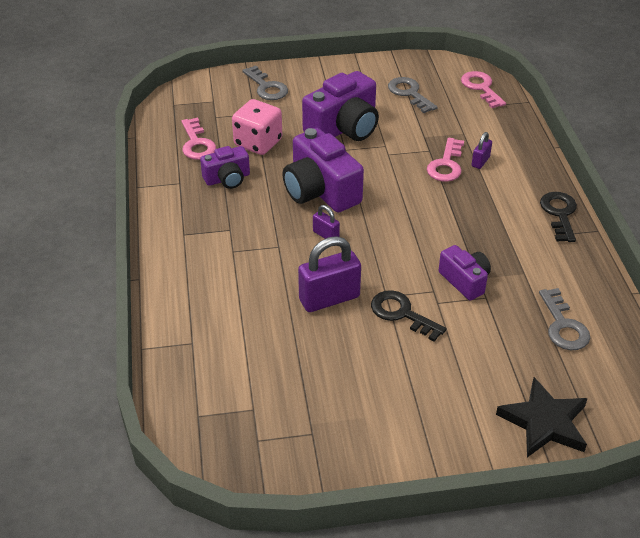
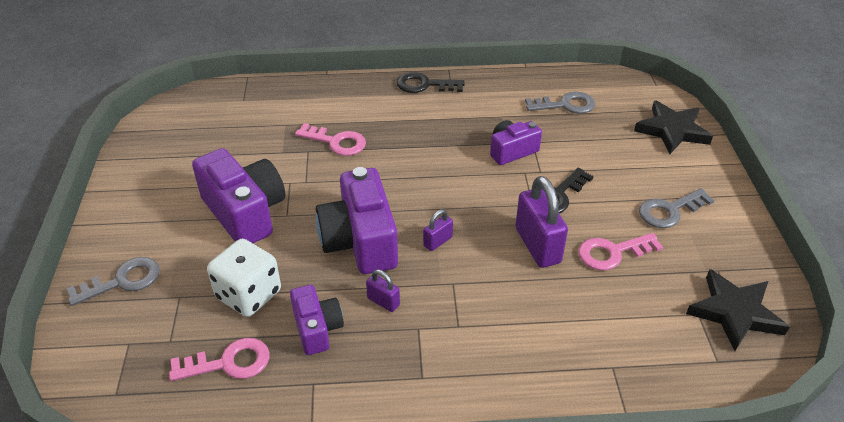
camera: 85 degrees left, 0 degrees up
pink dice [232,99,282,155] -> white dice [207,239,281,317]
purple camera [282,128,364,212] -> purple camera turned 105 degrees clockwise [316,167,398,274]
grey key [388,77,437,113] -> grey key moved to [639,188,714,228]
pink key [461,71,506,108] -> pink key moved to [579,233,663,270]
purple padlock [472,132,492,169] -> purple padlock moved to [366,270,400,312]
none -> black star [686,269,789,351]

